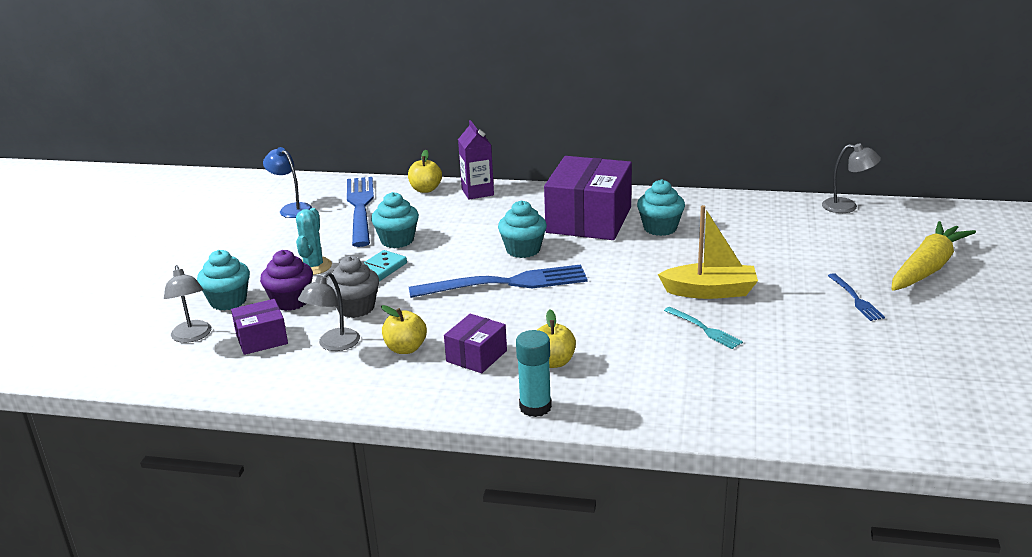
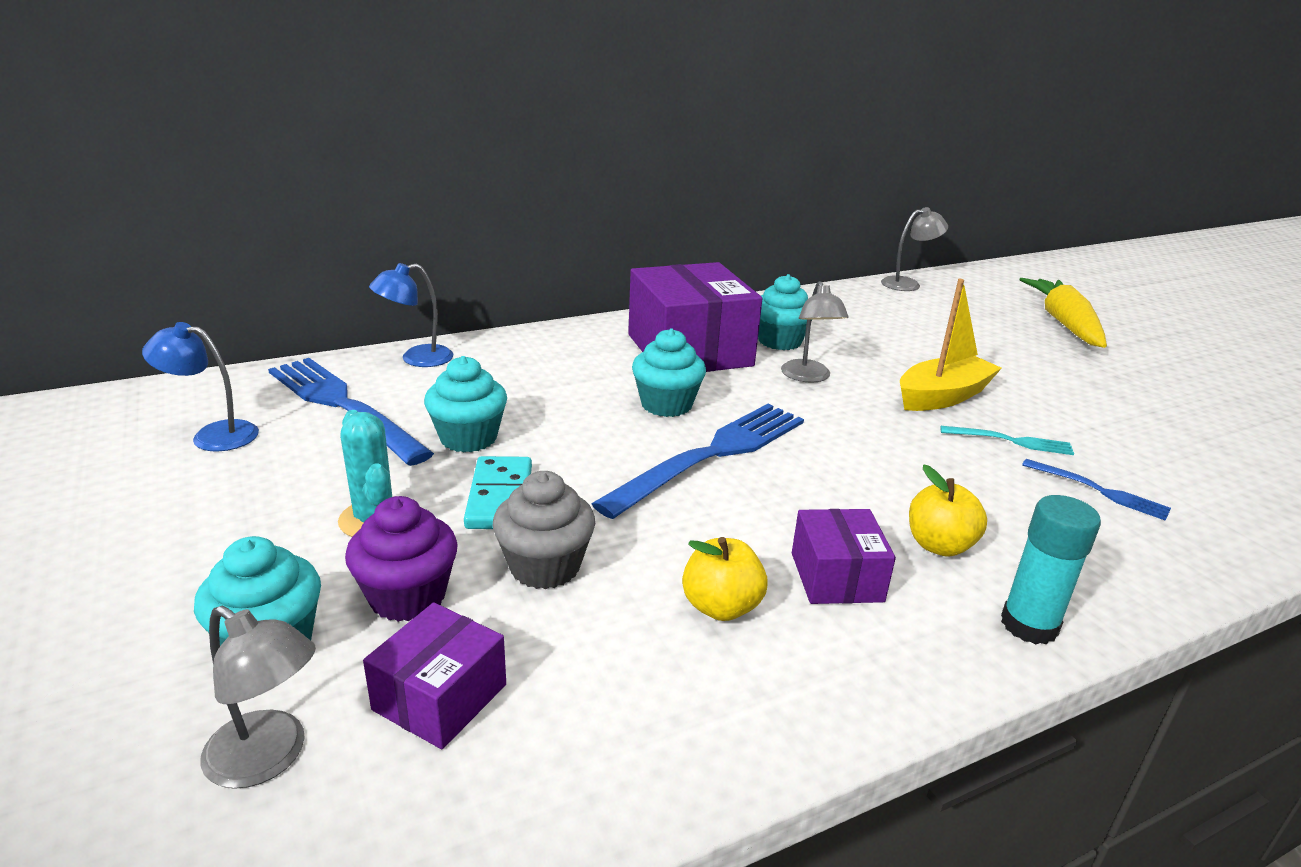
camera: 40 degrees left, 0 degrees up
grey lamp [298,272,360,351] -> grey lamp moved to [781,281,849,383]
yellow apple [408,150,442,193] -> blue lamp [369,263,453,367]
purple carton [458,120,494,200] -> none
blue fork [828,273,885,321] -> blue fork moved to [1022,459,1171,521]

